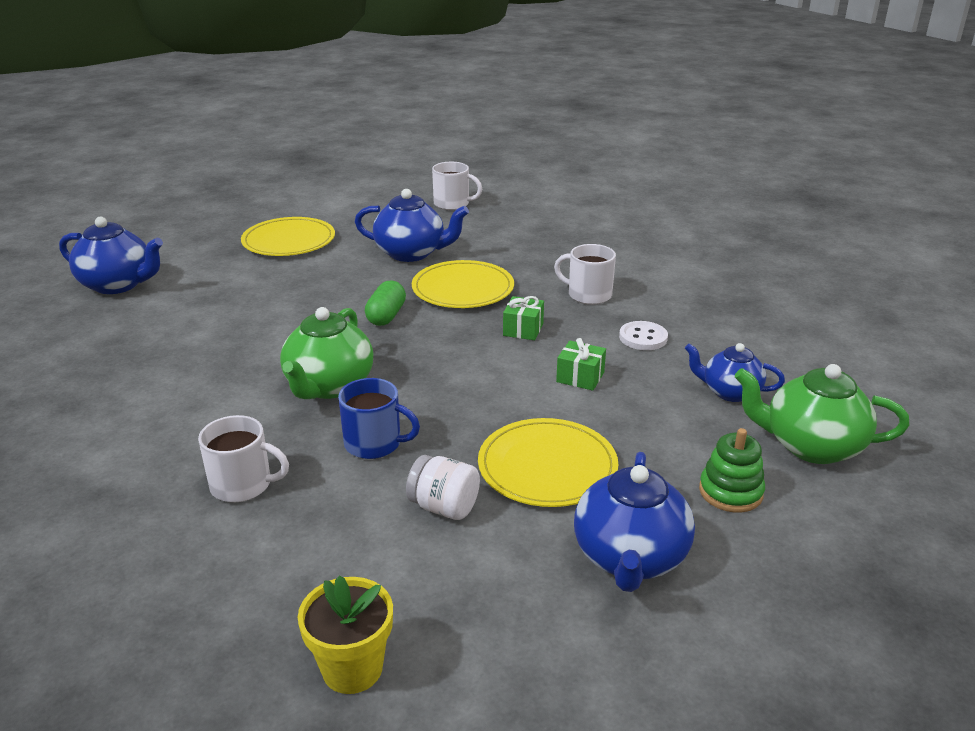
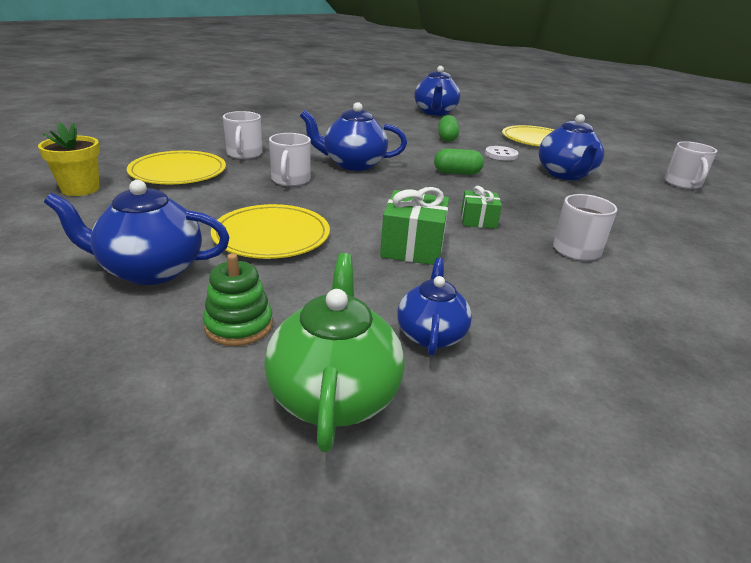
camera: 75 degrees right, 0 degrees up
green teapot [280,307,373,399] -> blue teapot [300,102,407,171]
blue mug [338,378,420,459] -> white mug [269,133,311,186]
white jar [406,455,480,520] -> none
yellow plate [412,260,514,308] -> yellow plate moved to [127,150,226,184]
green gift [556,338,606,391] -> green gift [380,187,449,265], size x1.63
white button [619,321,668,350] -> white button moved to [485,146,519,161]
none -> green capsule [438,115,459,142]

